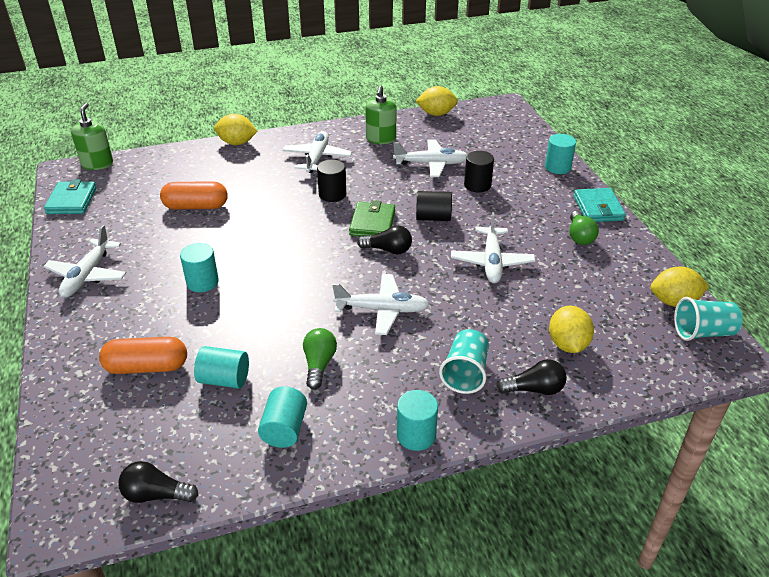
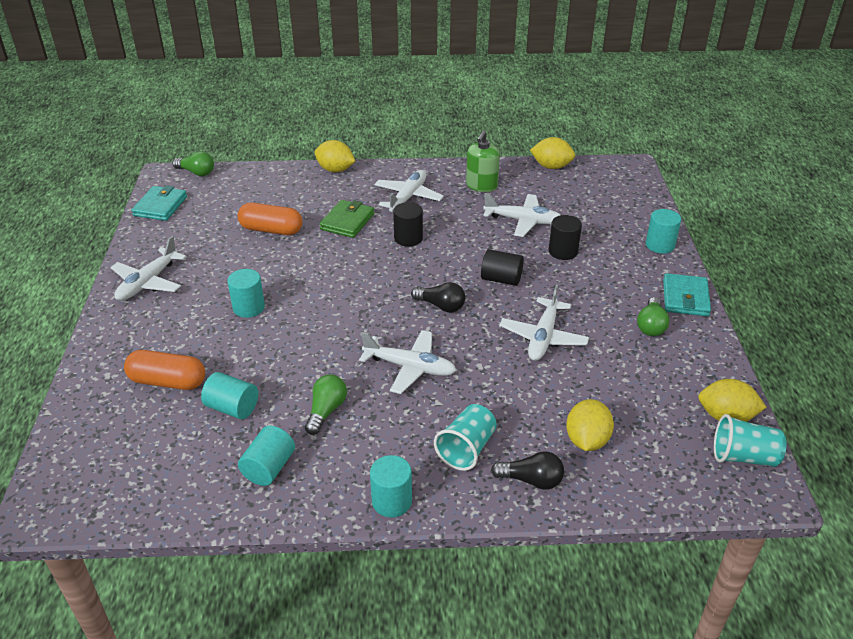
camera: 15 degrees right, 0 degrees up
green soap dispenser [71,103,113,170] -> green light bulb [173,151,214,176]
black light bulb [118,461,198,503] -> none
green wallet [349,200,395,236] -> green wallet moved to [320,200,374,238]

